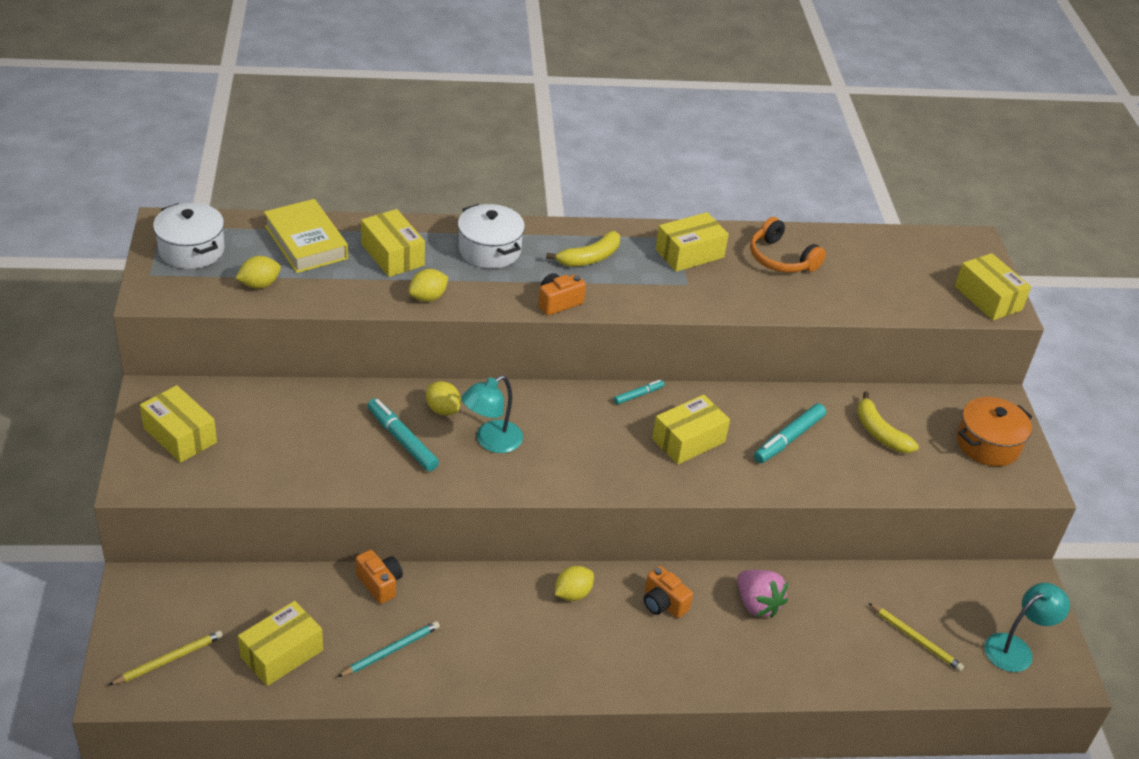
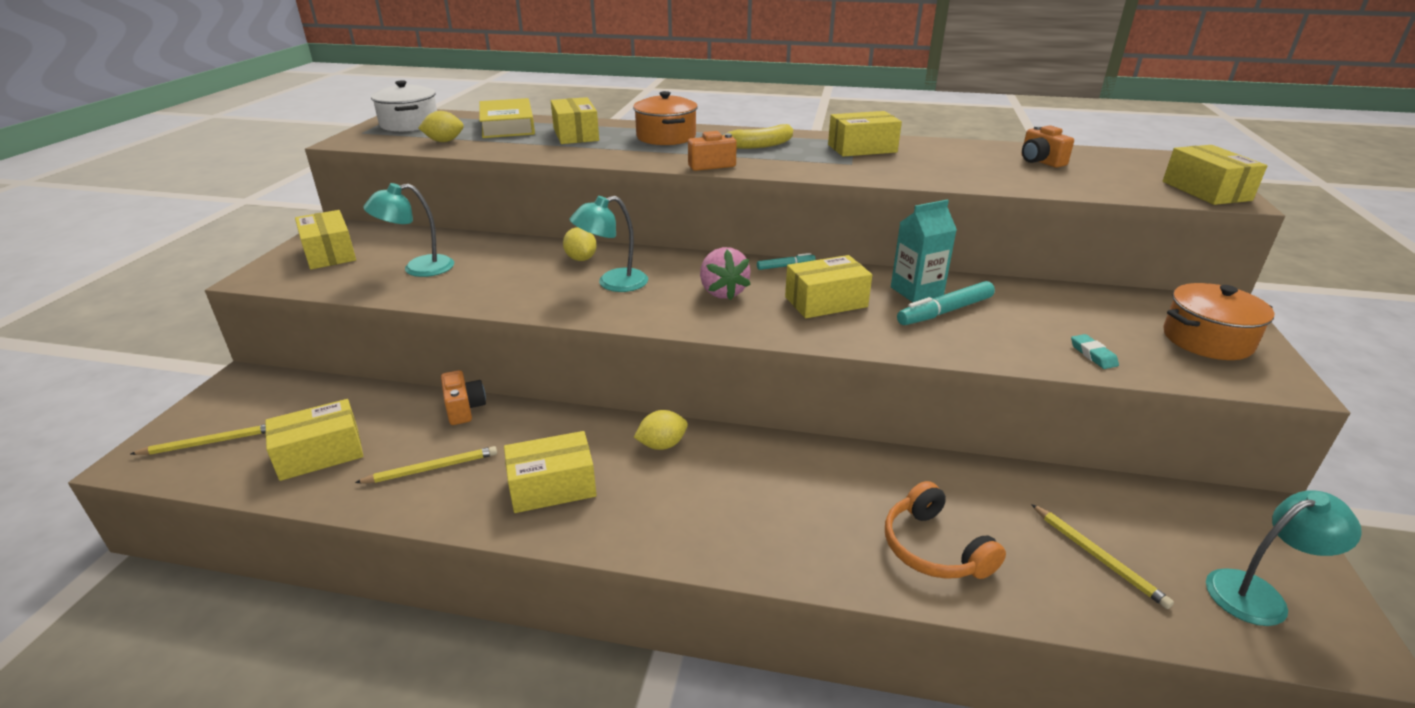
camera: 20 degrees right, 10 degrees down
turquoise pencil [338,621,440,677] -> yellow pencil [355,446,497,483]
turquoise marker [368,398,439,471] -> none
yellow lemon [409,269,448,302] -> none
white pot [458,204,525,269] -> orange pot [633,91,698,145]
orange camera [644,566,693,618] -> orange camera moved to [1021,125,1074,168]
pink strawberry [738,570,788,618] -> pink strawberry moved to [700,247,751,300]
orange headphones [750,217,826,273] -> orange headphones moved to [885,481,1006,579]
yellow banana [857,391,919,453] -> none
none -> turquoise lamp [363,183,454,277]
none -> yellow box [504,431,597,513]
none -> turquoise carton [891,200,957,302]
none -> turquoise eraser [1071,334,1119,369]

